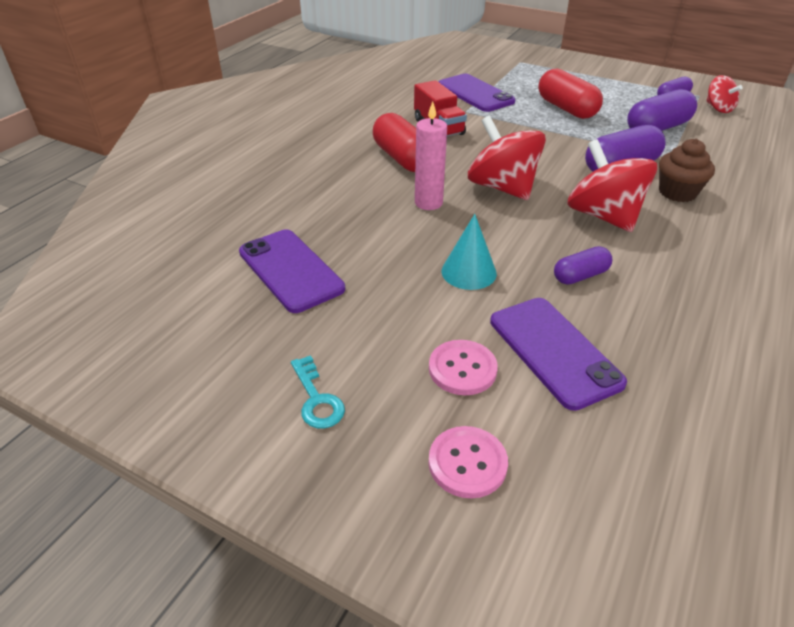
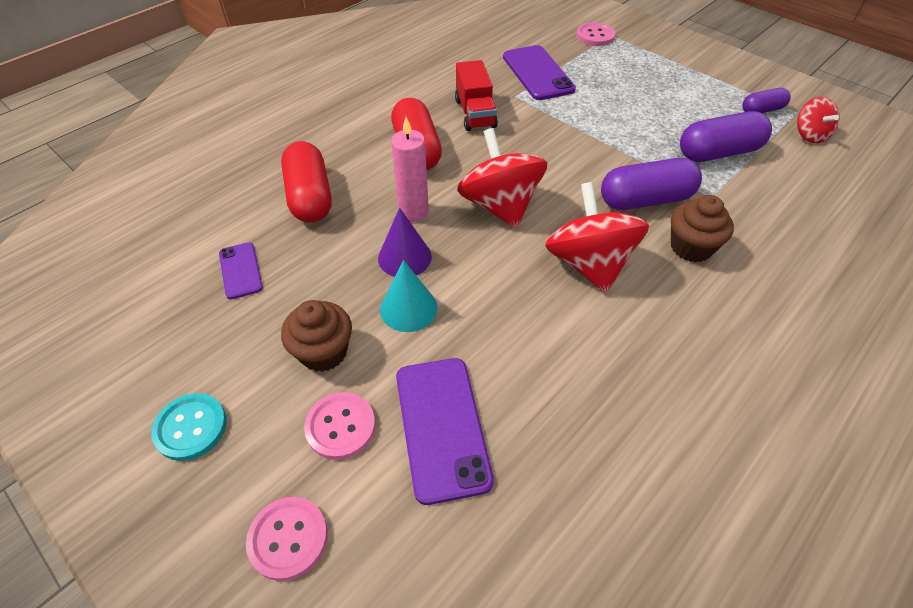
camera: 15 degrees right, 10 degrees up
purple phone [239,230,345,313] -> purple phone [219,242,263,299], size x0.56
turquoise key [291,355,345,429] -> turquoise button [151,393,227,461]
red capsule [538,69,603,119] -> red capsule moved to [281,141,332,223]
purple capsule [554,246,612,285] -> none
none -> brown cupcake [281,300,352,372]
none -> purple cone [378,208,432,277]
none -> pink button [576,22,616,46]

